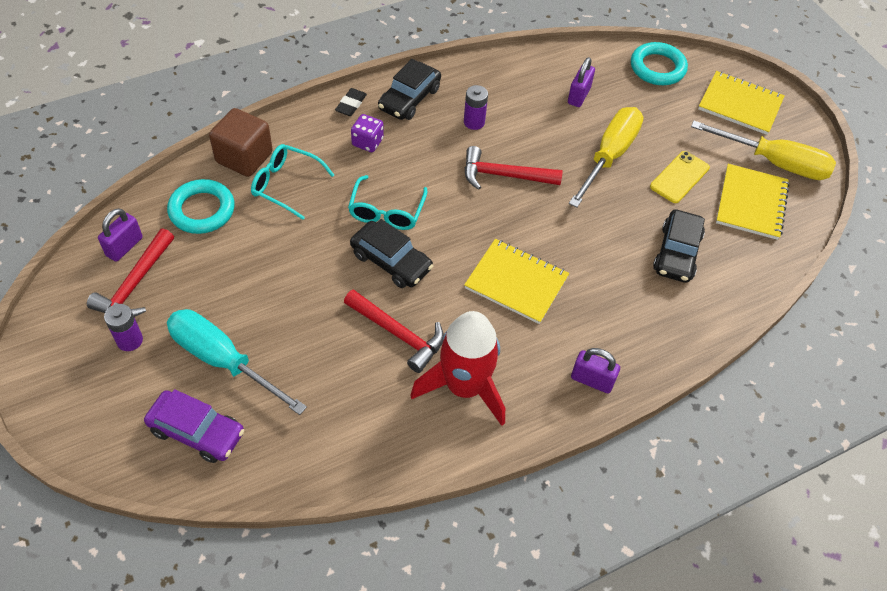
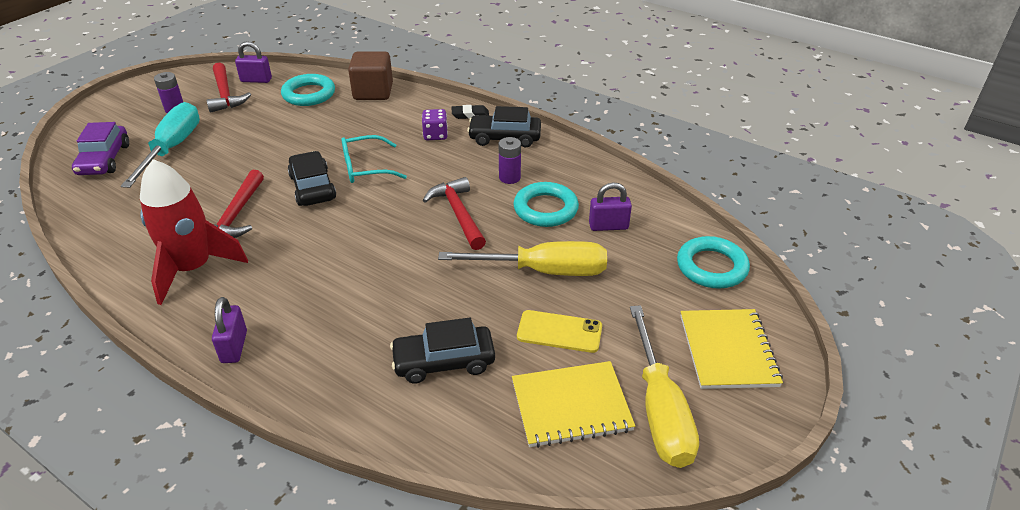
camera: 65 degrees right, 15 degrees down
red hammer [87,229,174,317] -> red hammer turned 105 degrees counterclockwise [206,62,251,113]
turquoise glasses [251,144,334,220] -> none
black car [350,219,433,288] -> black car turned 150 degrees clockwise [288,151,336,206]
yellow notebook [464,239,569,324] -> none
none -> turquoise ring [513,182,579,227]

